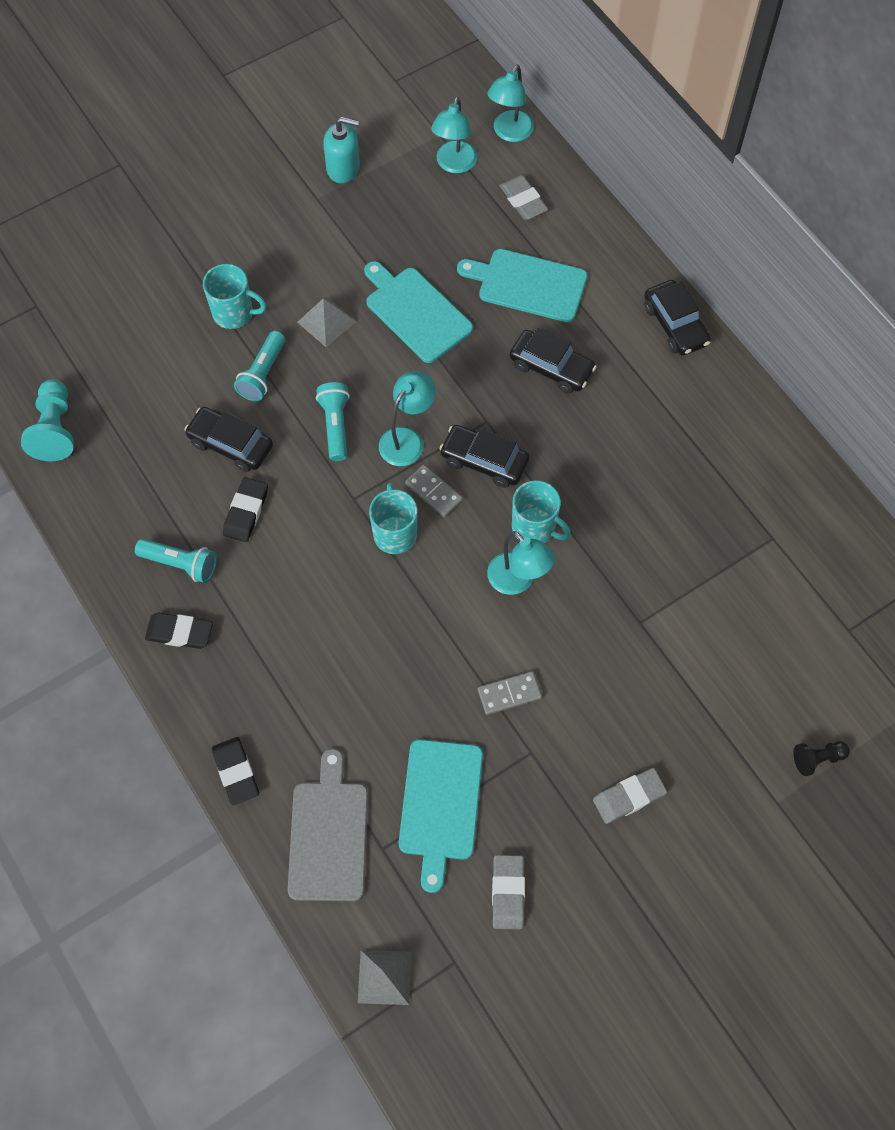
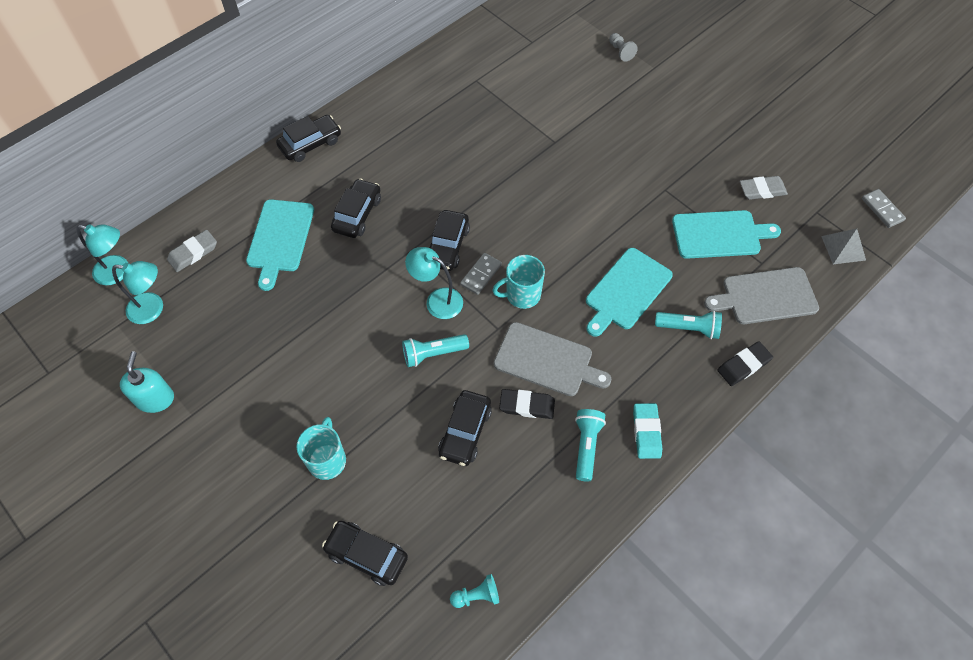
camera: 100 degrees left, 5 degrees down
turquoise pawn [21,379,74,461] -> turquoise pawn [450,574,499,608], size x0.59
black eraser [145,613,213,649] -> turquoise eraser [633,403,662,459]
turquoise flashlight [234,331,285,401] -> turquoise flashlight moved to [655,311,722,339]
grey pyramid [297,297,356,347] -> none
turquoise cutting board [364,261,473,363] -> turquoise cutting board moved to [586,248,673,337]
grey domino [478,671,542,715] -> grey domino moved to [862,189,906,228]
turquoise lamp [487,531,555,595] -> none
turquoise mug [512,480,571,543] -> none
grey eraser [593,768,667,824] -> none
black pawn [793,741,850,776] -> grey pawn [609,33,638,62]
none -> black car [322,521,408,586]
none -> grey cutting board [494,322,611,396]

